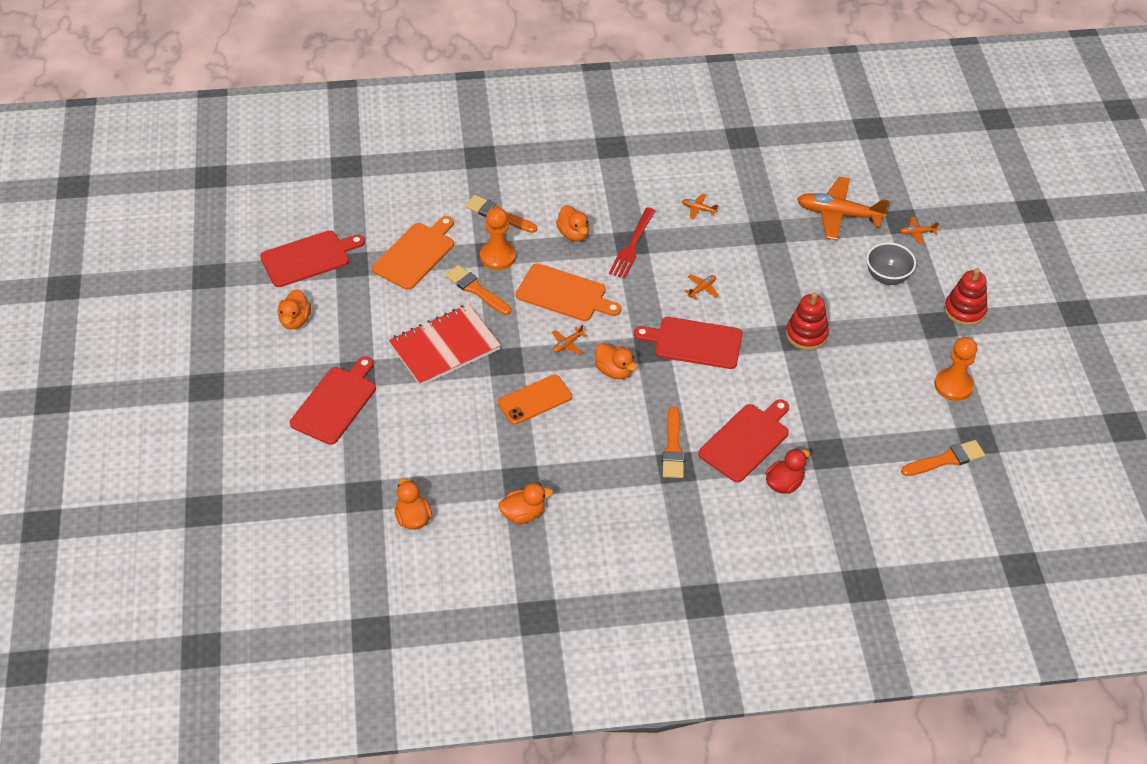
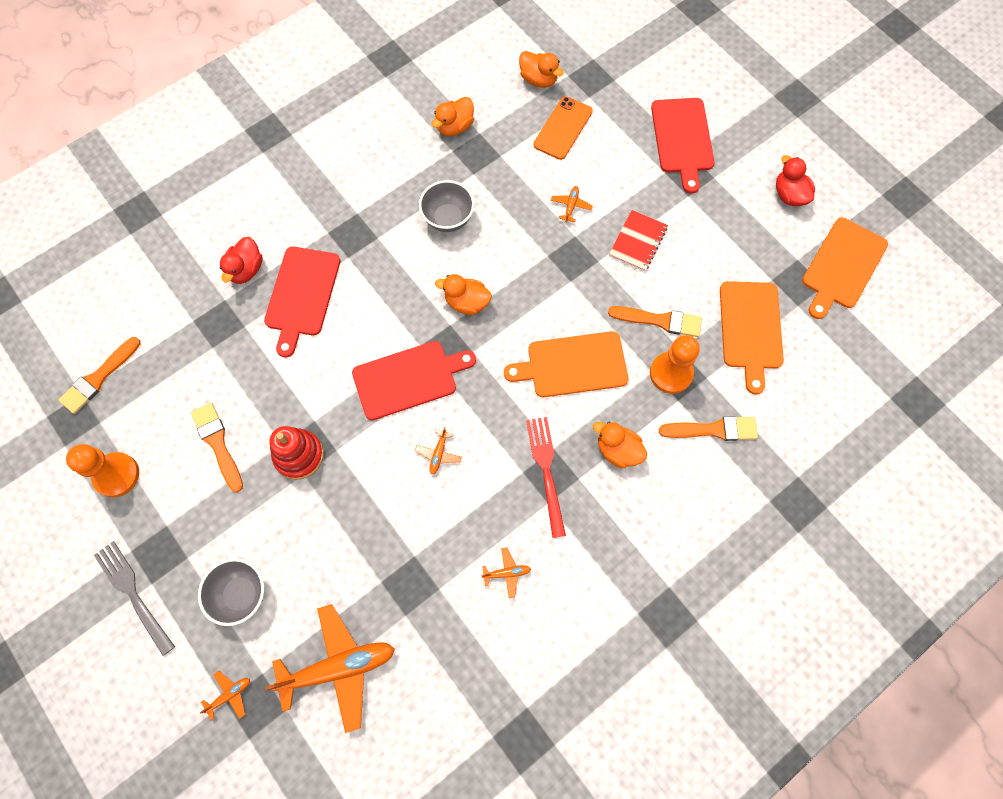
camera: 150 degrees right, 20 degrees up
red cutting board [260,230,365,287] -> orange cutting board [802,217,888,319]
orange duck [277,289,311,330] -> red duck [776,155,815,206]
red notebook [389,304,501,386] -> red notebook [609,210,668,271], size x0.58
orange phone [498,375,572,425] -> orange phone moved to [534,96,593,160]
orange plane [552,325,587,355] -> orange plane moved to [551,186,593,222]
orange brush [662,406,684,478] -> orange brush moved to [191,403,243,492]
red stacking toy [944,268,988,326] -> grey fork [94,541,175,656]
none -> grey bowl [419,180,475,232]

